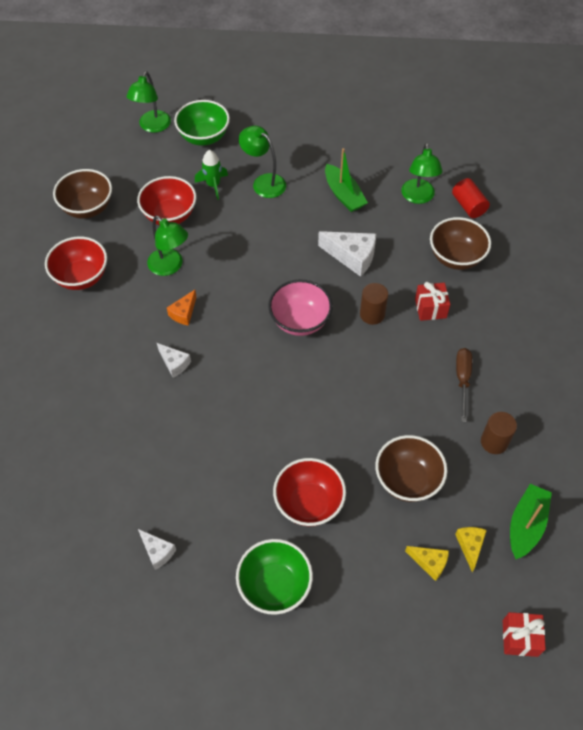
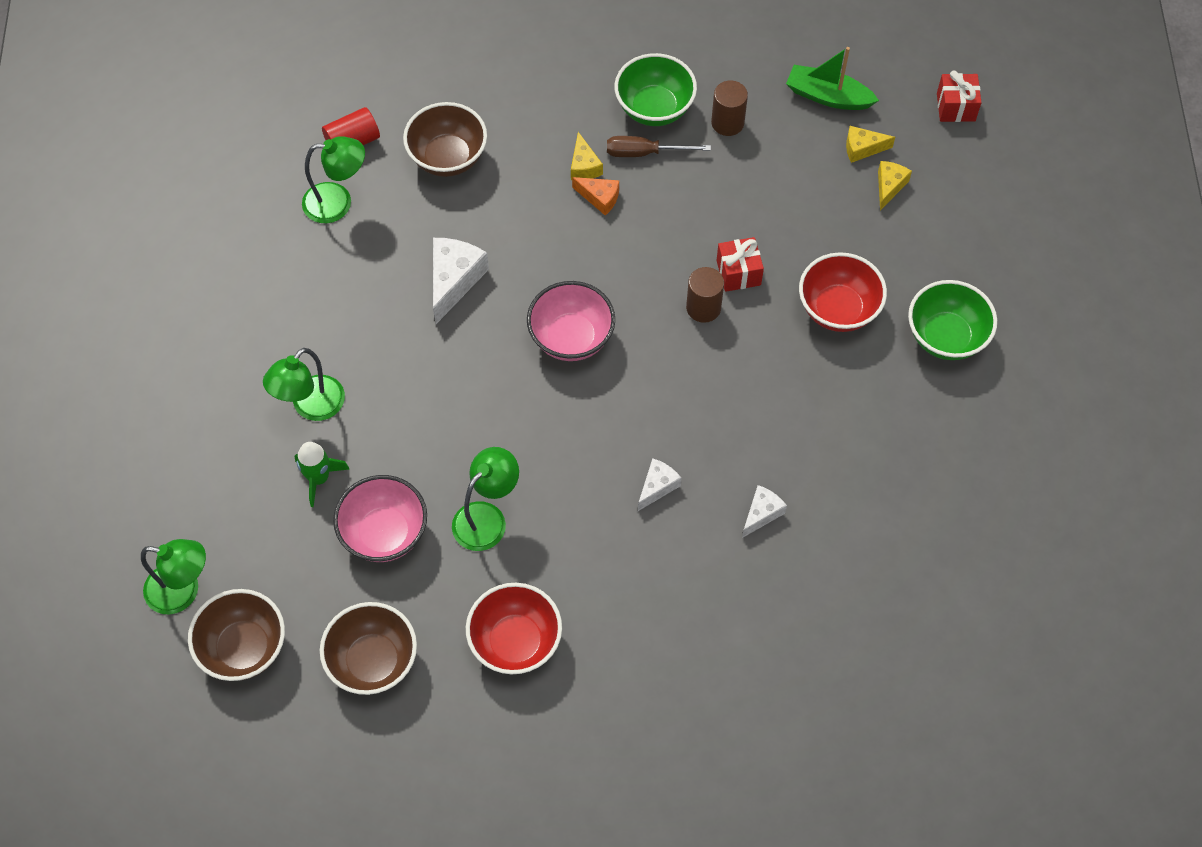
camera: 95 degrees left, 5 degrees up
red bowl [137,176,196,225] -> pink bowl [333,475,427,562]
white cheese [138,529,176,570] -> white cheese moved to [742,485,787,538]
orange cheese [167,290,196,326] -> orange cheese moved to [572,177,619,216]
green bowl [174,100,230,146] -> green bowl moved to [614,53,697,126]
green boat [325,148,368,212] -> none
brown cylinder [360,283,388,325] -> brown cylinder moved to [686,267,724,323]
brown bowl [375,435,447,502] -> brown bowl moved to [188,589,285,681]
red gift [415,282,450,321] -> red gift moved to [717,237,764,292]
none -> yellow cheese [571,132,603,180]

